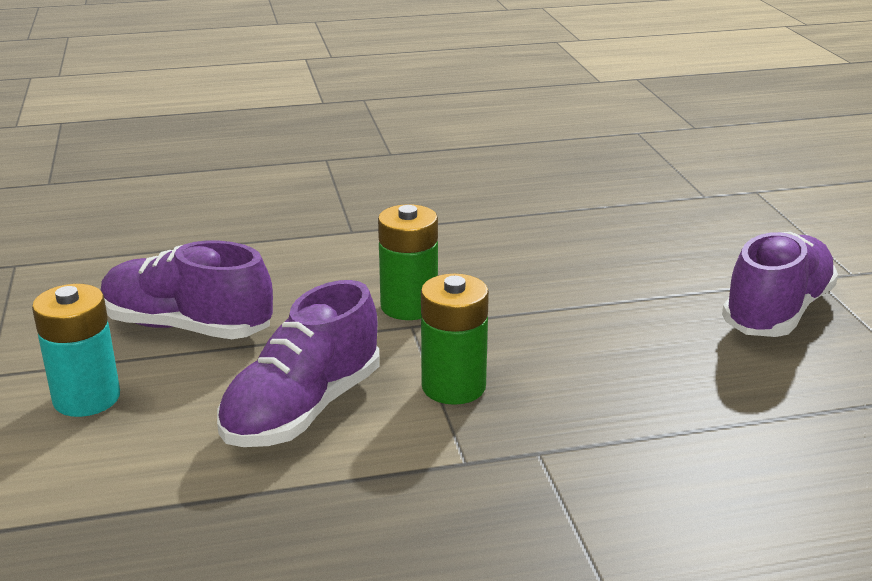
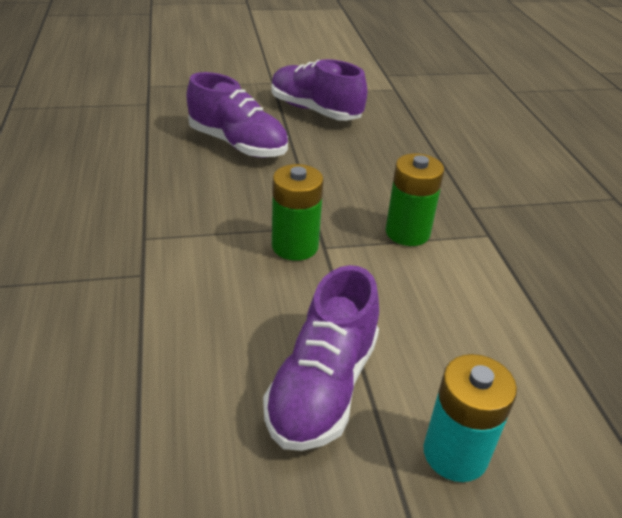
camera: 90 degrees left, 10 degrees up
purple shoe [217,280,380,447] -> purple shoe moved to [186,72,288,158]

